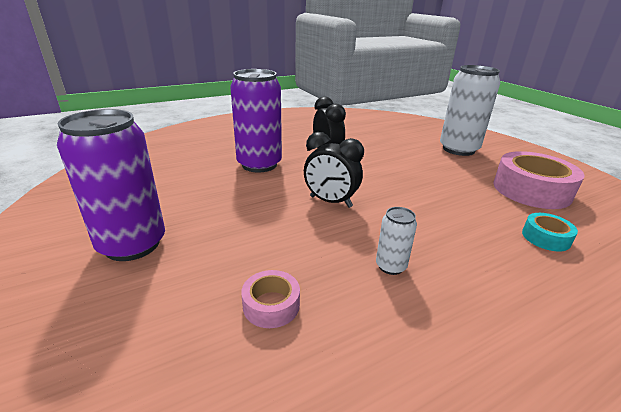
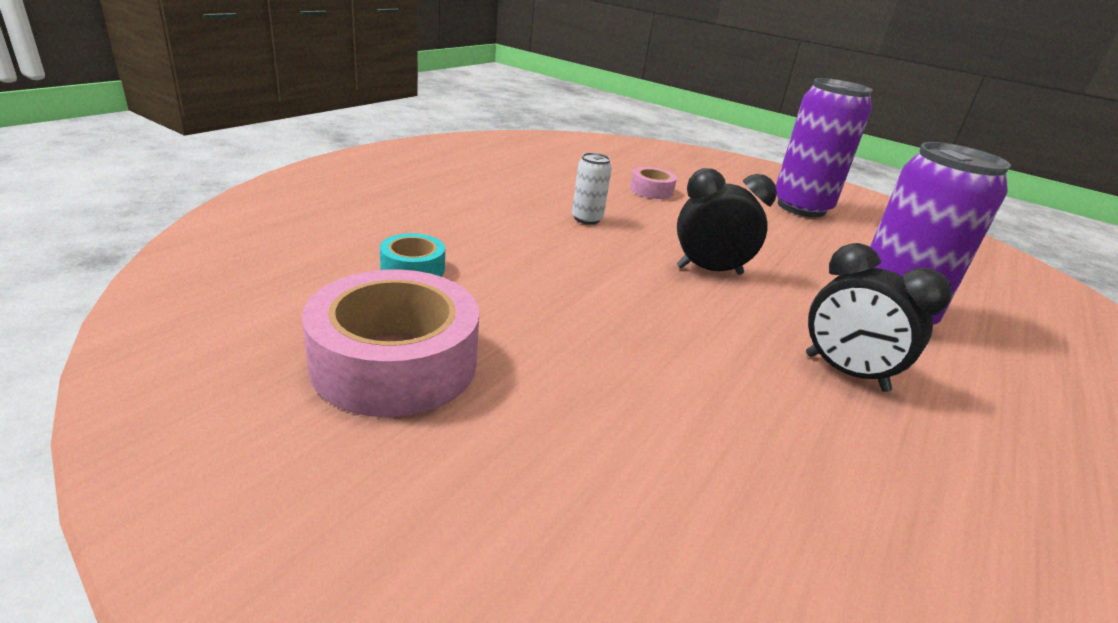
camera: 150 degrees right, 0 degrees up
white can [440,65,500,156] -> none

